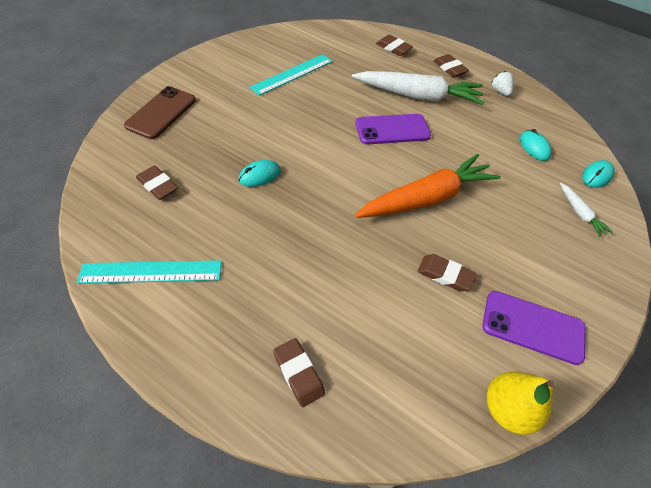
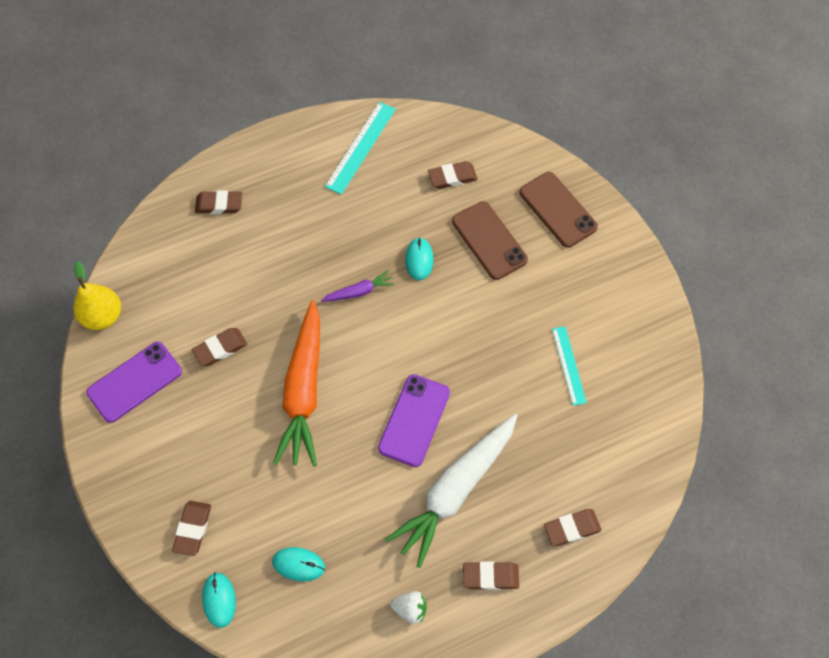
camera: 125 degrees right, 10 degrees up
turquoise ruler [250,54,332,96] -> turquoise ruler [552,326,587,406], size x0.66
white carrot [560,183,613,237] -> brown eraser [172,501,211,556]
none -> purple carrot [321,270,394,302]
none -> brown phone [452,201,528,280]

